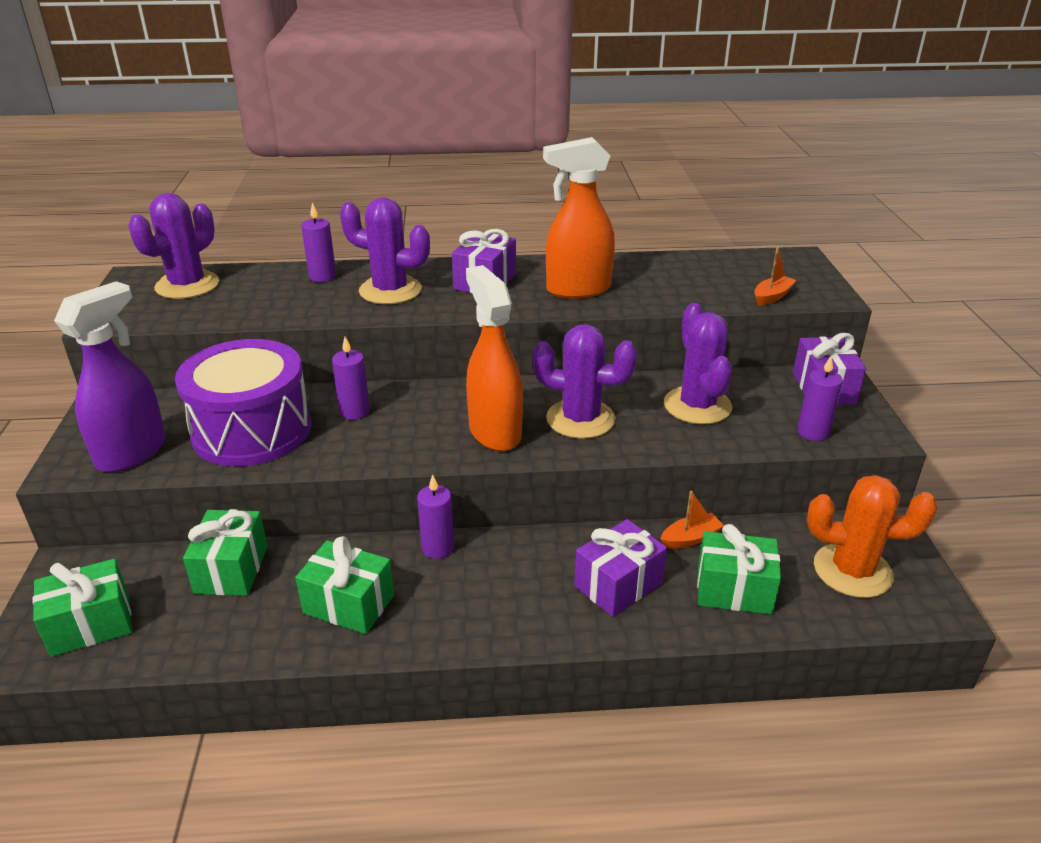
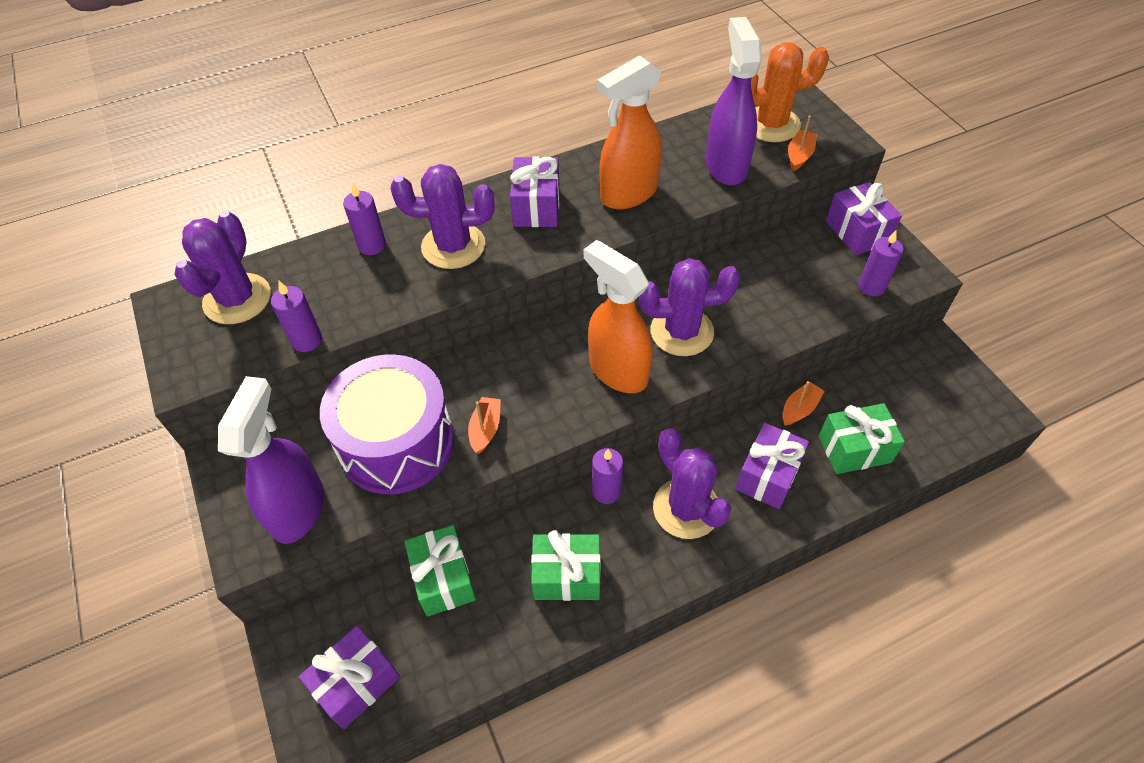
camera: 20 degrees left, 20 degrees up
green gift [32,559,132,657] -> purple gift [299,625,400,729]
purple candle [332,337,370,420] -> purple candle moved to [271,281,322,352]
purple cactus [664,303,732,424] -> purple cactus moved to [653,428,731,539]
orange cactus [807,475,937,598] -> orange cactus moved to [751,42,829,142]
none -> orange boat [468,397,501,454]
none -> purple spray bottle [706,17,762,186]

